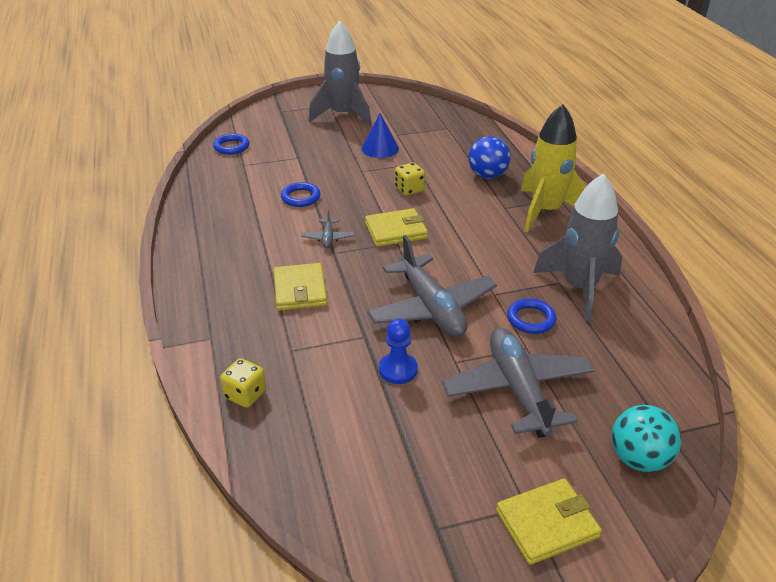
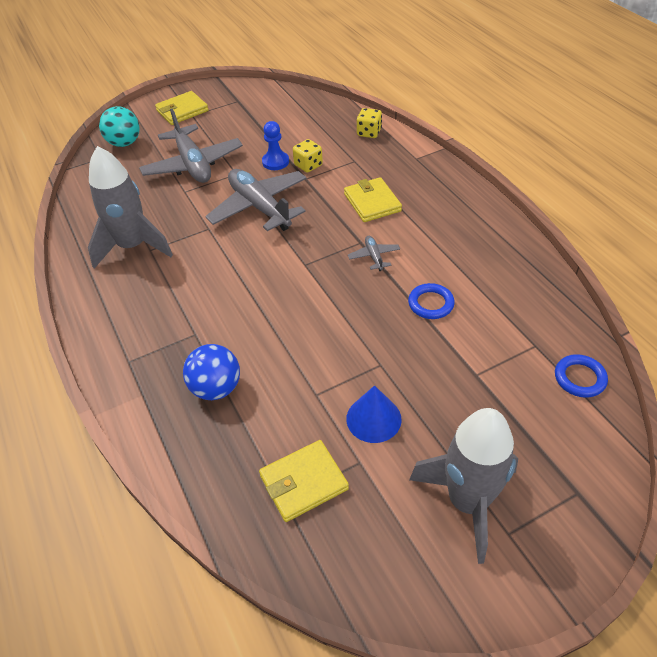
camera: 170 degrees right, 10 degrees up
yellow wallet [365,208,428,247] -> yellow wallet moved to [259,440,349,522]
yellow dice [395,163,425,196] -> yellow dice moved to [293,139,323,173]
blue ring [507,298,557,334] -> none
yellow rocket [521,104,586,232] -> none

